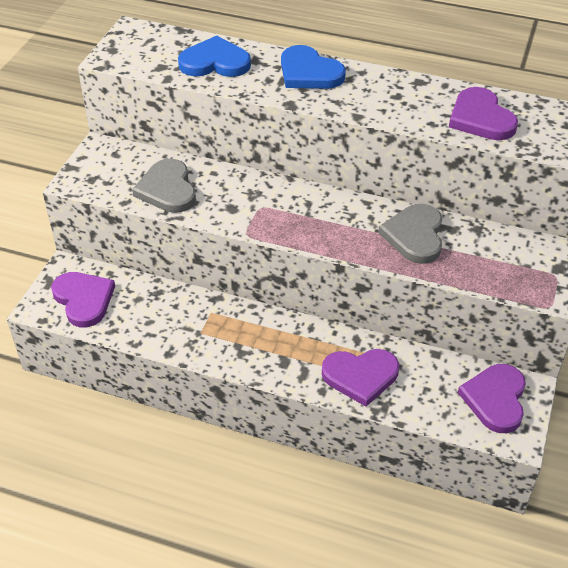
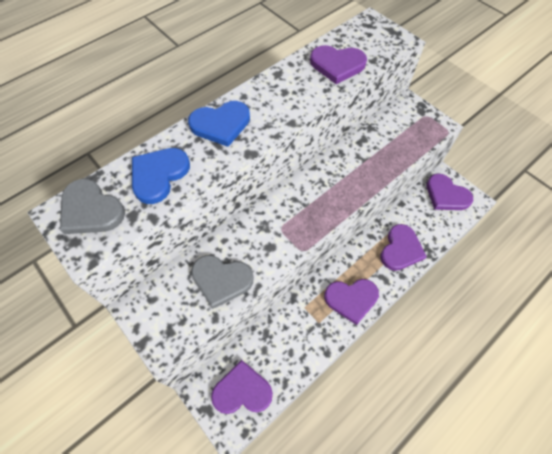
camera: 60 degrees left, 15 degrees up
grey heart [378,204,442,264] -> grey heart moved to [60,179,125,234]
none -> purple heart [324,279,379,325]

